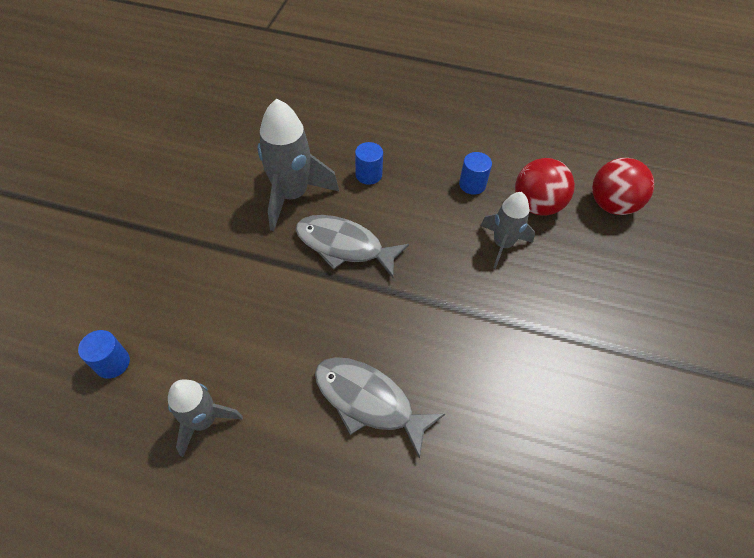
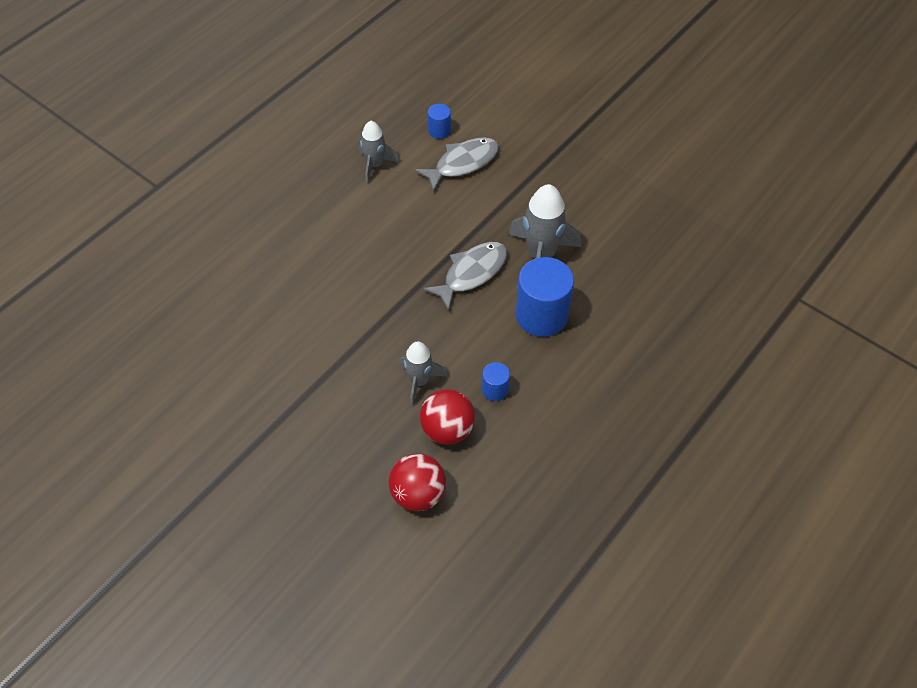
camera: 115 degrees right, 0 degrees up
grey fish [315,357,445,459] -> grey fish moved to [415,137,499,192]
blue cylinder [355,142,383,185] -> blue cylinder [516,257,574,337], size x2.06

